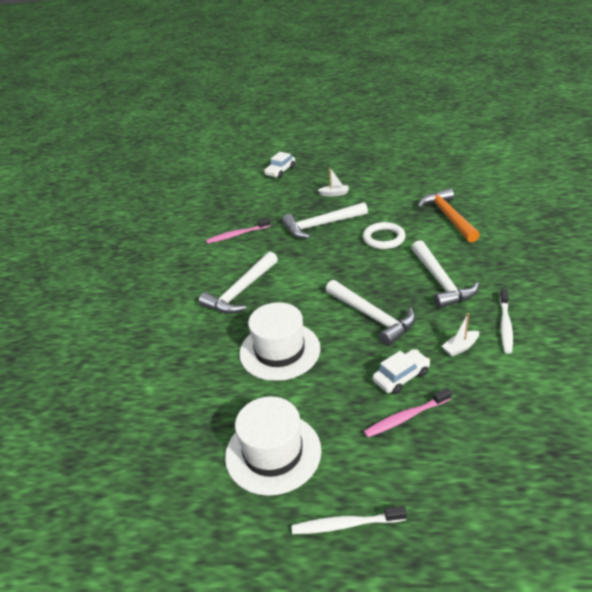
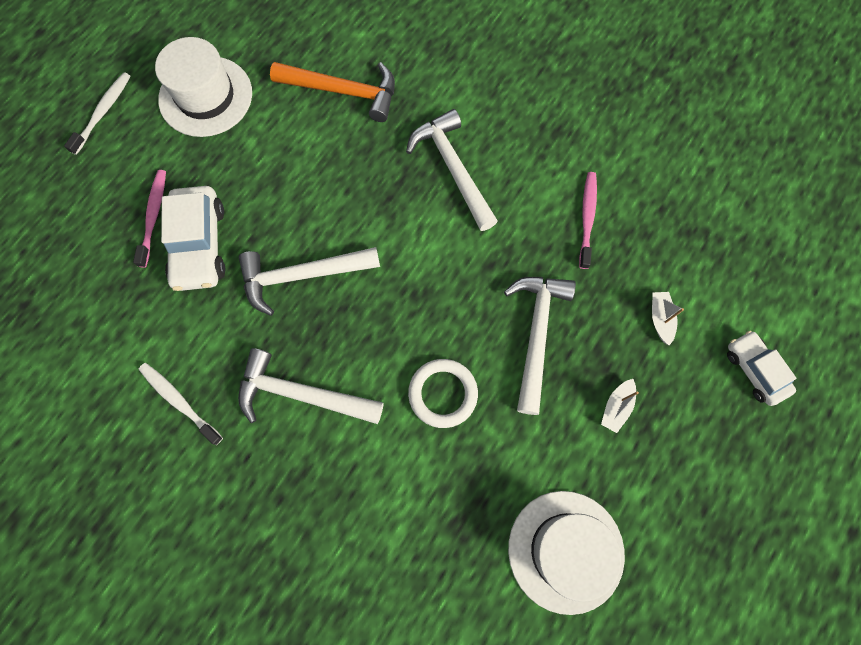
camera: 115 degrees right, 35 degrees up
white hat [239,302,321,381] -> white hat moved to [508,491,625,615]
white car [373,349,430,395] -> white car [161,186,225,291], size x1.56
orange hammer [417,188,480,243] -> orange hammer moved to [270,62,395,122]
white boat [442,313,479,357] -> white boat moved to [652,292,684,345]

